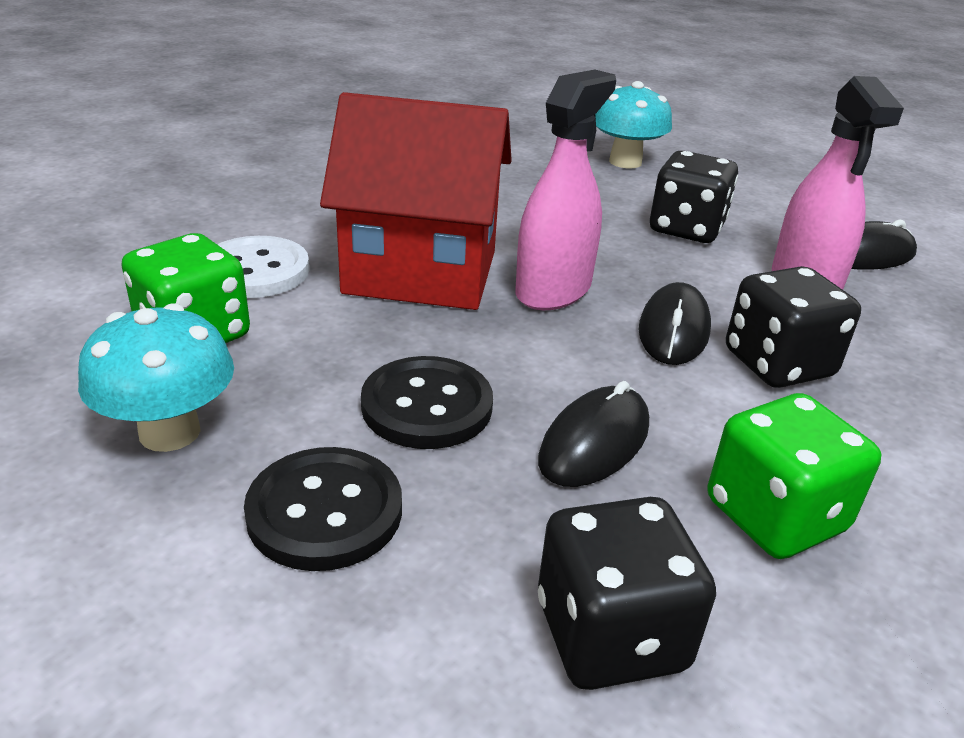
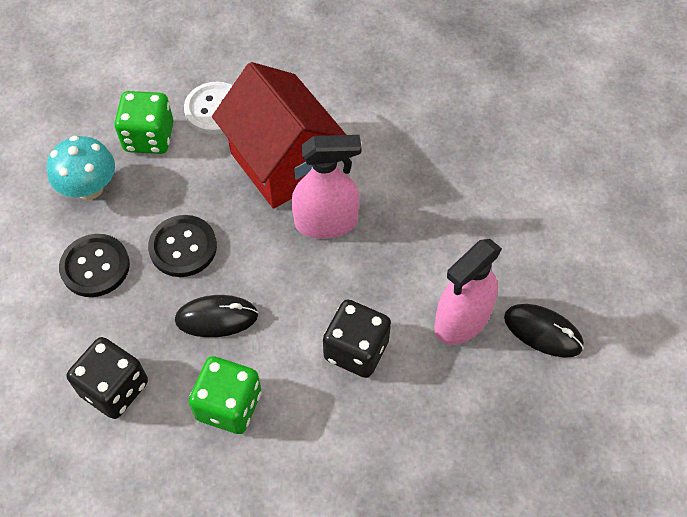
camera: 50 degrees right, 25 degrees up
turquoise mushroom [595,81,672,168] -> none
black mouse [639,282,711,365] -> none
black dice [650,151,738,243] -> none

